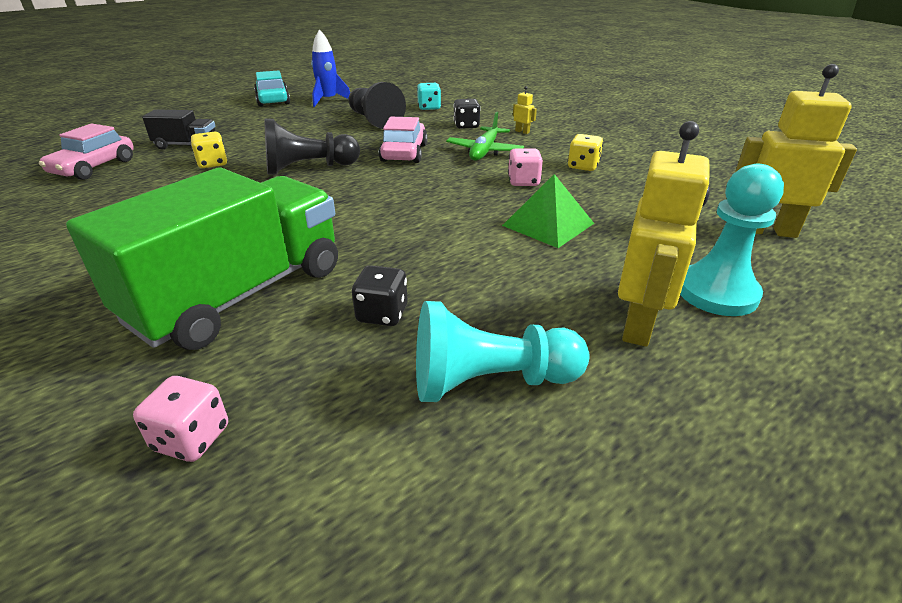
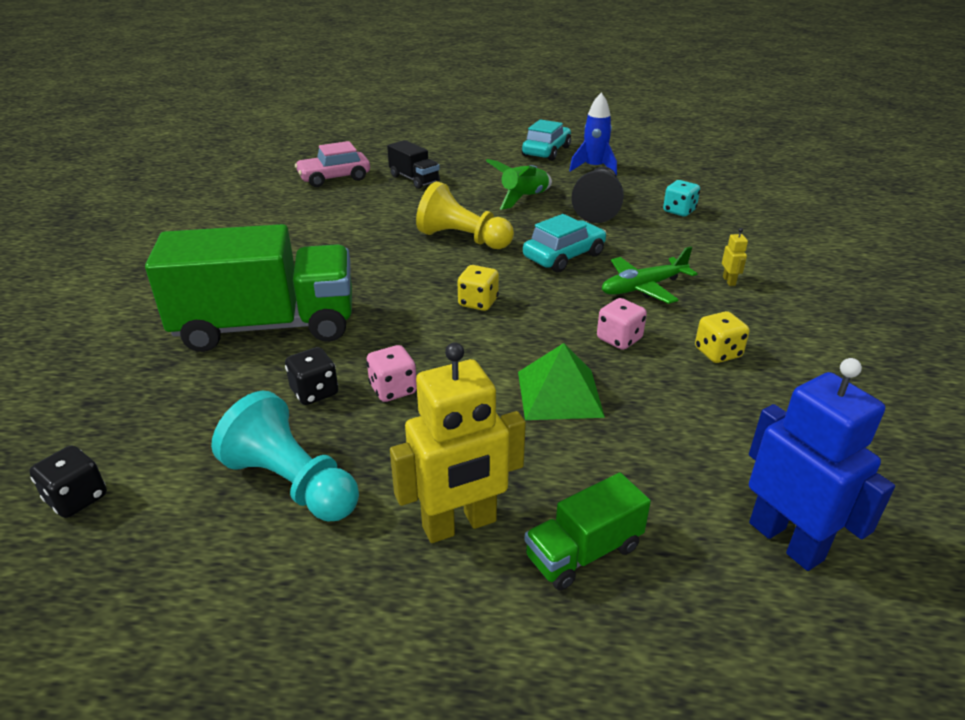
camera: 45 degrees right, 0 degrees up
pink dice [133,376,228,462] -> pink dice moved to [366,345,417,402]
yellow dice [191,132,227,168] -> yellow dice moved to [457,265,499,311]
black pawn [265,119,360,175] -> yellow pawn [416,181,514,249]
pink car [379,117,428,163] -> turquoise car [523,214,606,273]
black dice [453,99,481,129] -> black dice moved to [29,446,107,518]
turquoise pawn [680,164,784,316] -> green truck [524,472,651,591]
yellow robot [735,64,857,238] -> blue robot [749,358,895,571]
none -> green rocket [486,159,552,210]

